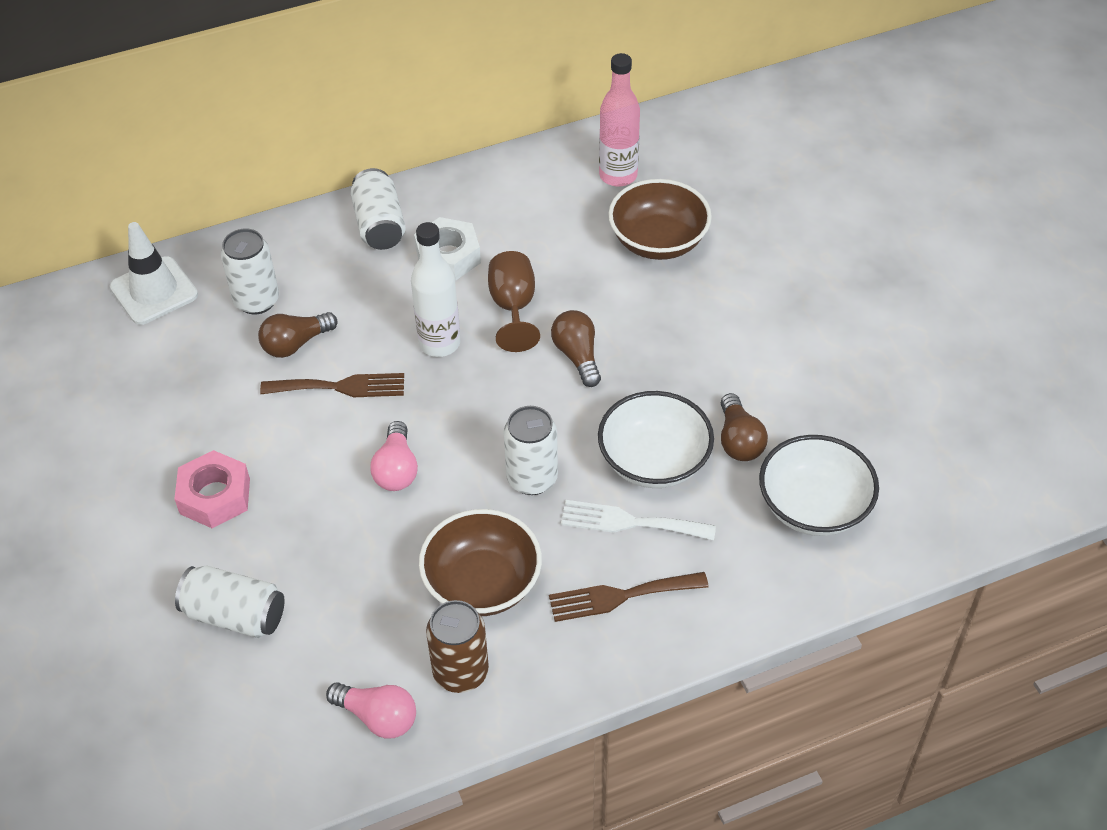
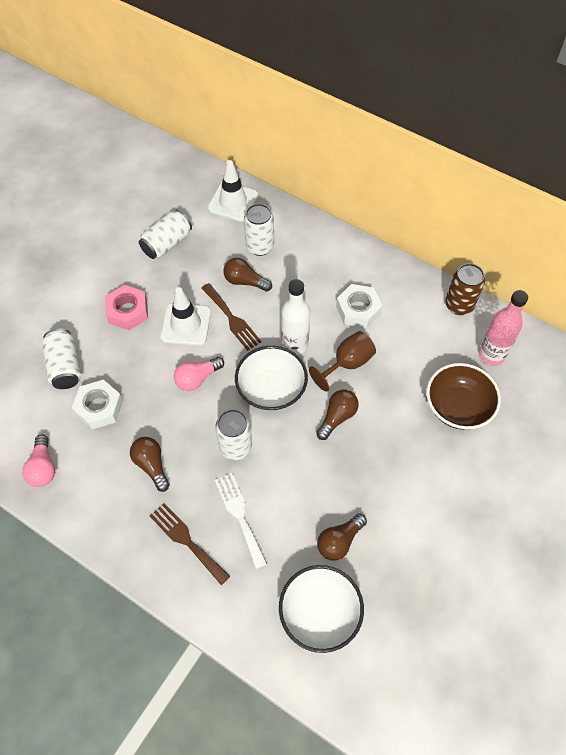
camera: 55 degrees right, 10 degrees up
white can [350,168,406,250] -> white can moved to [139,210,192,259]
brown bowl [419,509,542,616] -> brown light bulb [130,437,170,492]
brown can [426,600,489,693] -> brown can moved to [445,263,485,315]
white bowl [598,391,714,488] -> white bowl moved to [235,346,308,411]
none -> white nut [72,380,123,430]
none -> white traffic cone [160,287,211,346]

